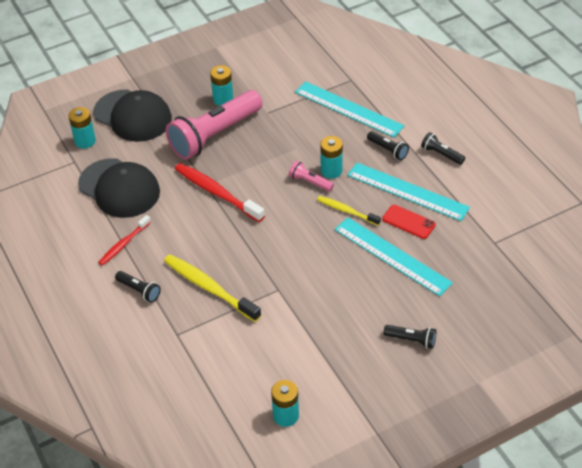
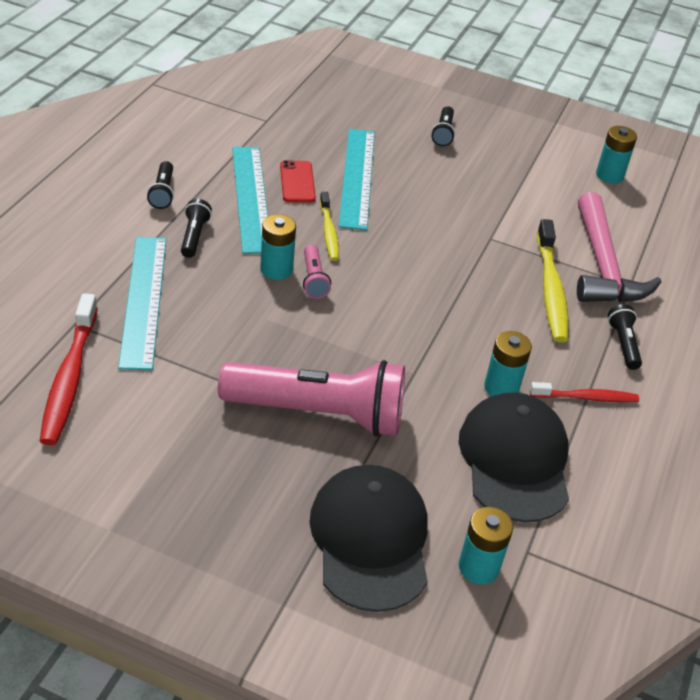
camera: 135 degrees left, 5 degrees down
red toothbrush [175,163,265,222] -> red toothbrush moved to [40,293,98,445]
turquoise battery [210,65,233,106] -> turquoise battery moved to [484,331,532,396]
black flashlight [384,325,436,349] -> black flashlight turned 150 degrees counterclockwise [431,106,455,146]
none -> pink hammer [577,192,661,303]

